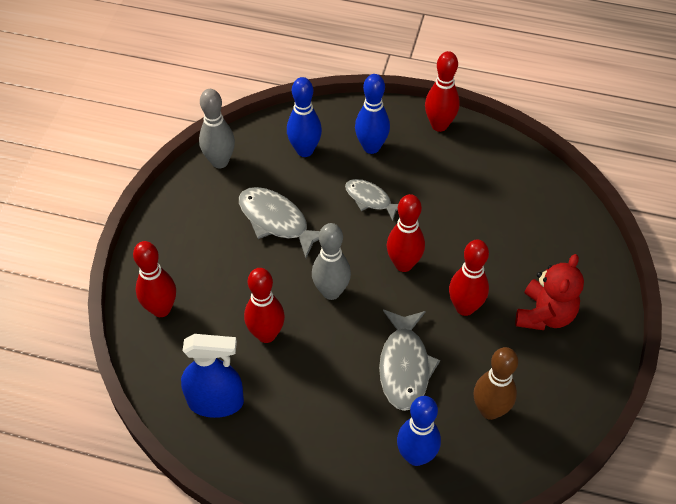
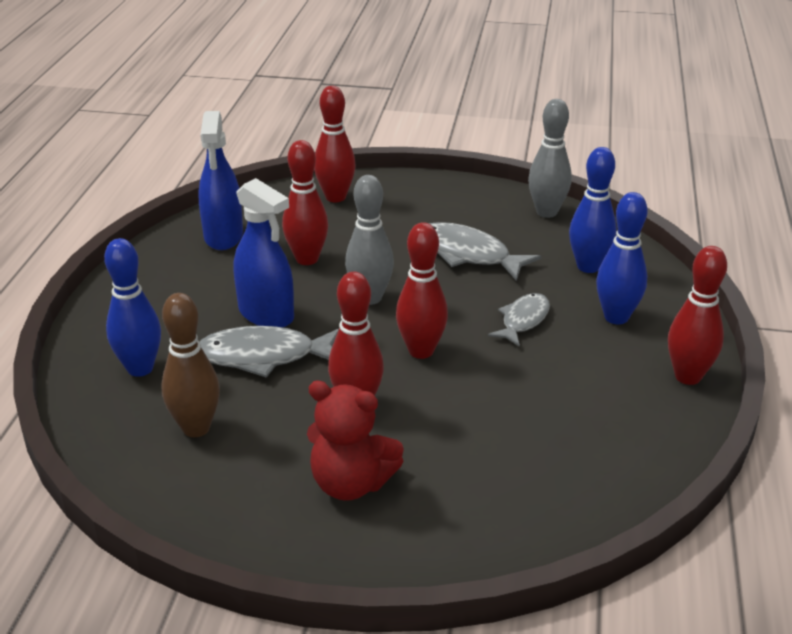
camera: 85 degrees right, 20 degrees down
grey fish [239,187,320,258] -> grey fish turned 90 degrees counterclockwise [429,222,541,281]
none -> blue spray bottle [234,178,294,328]

